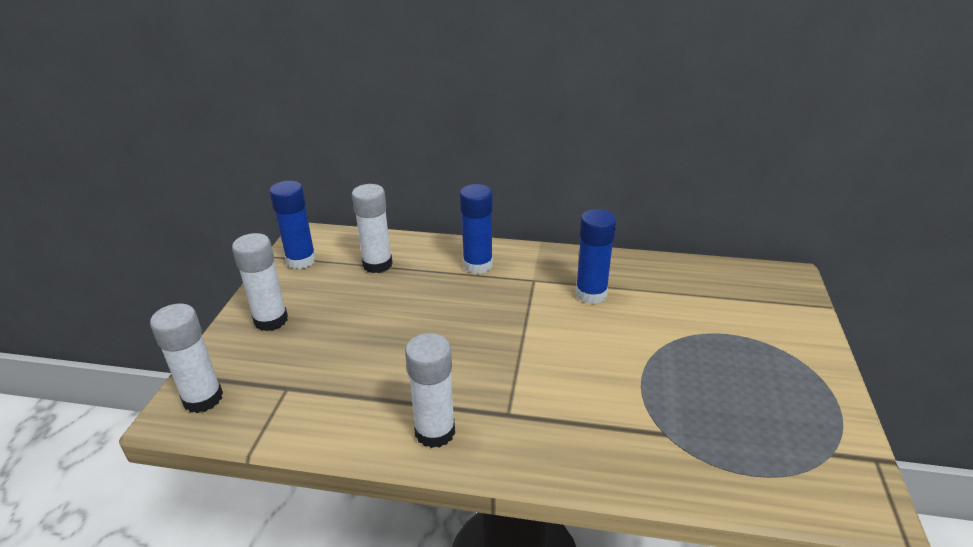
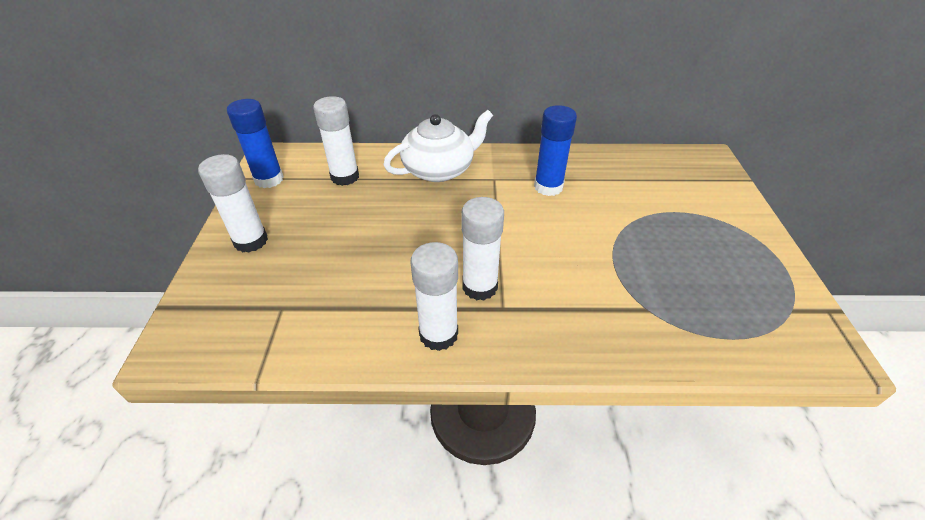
camera: 10 degrees left, 10 degrees up
white glue stick [150,304,223,413] -> white glue stick moved to [461,197,504,301]
blue glue stick [460,184,493,274] -> white teapot [383,110,493,182]

